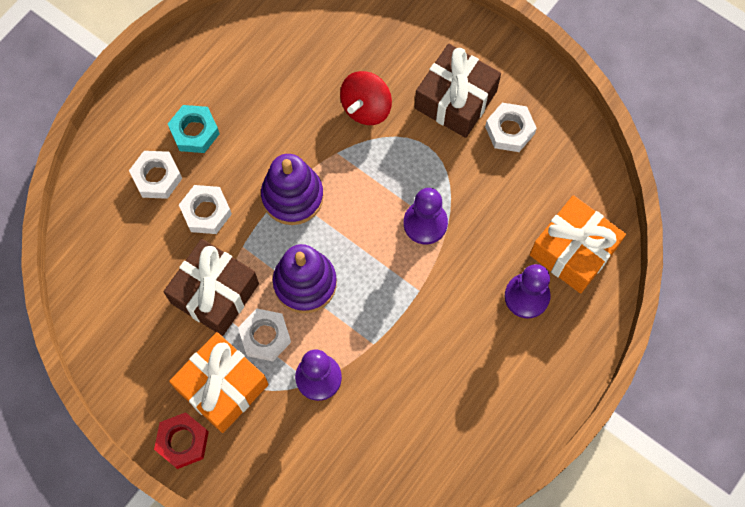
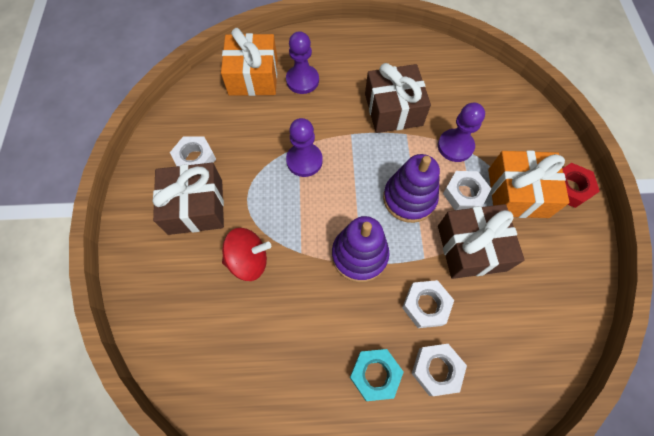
camera: 130 degrees left, 5 degrees down
none -> brown gift [365,63,431,133]

